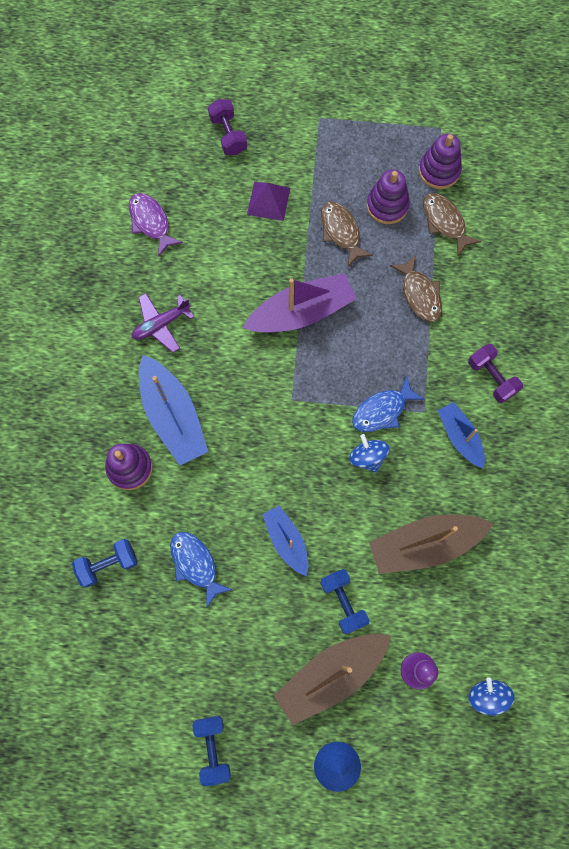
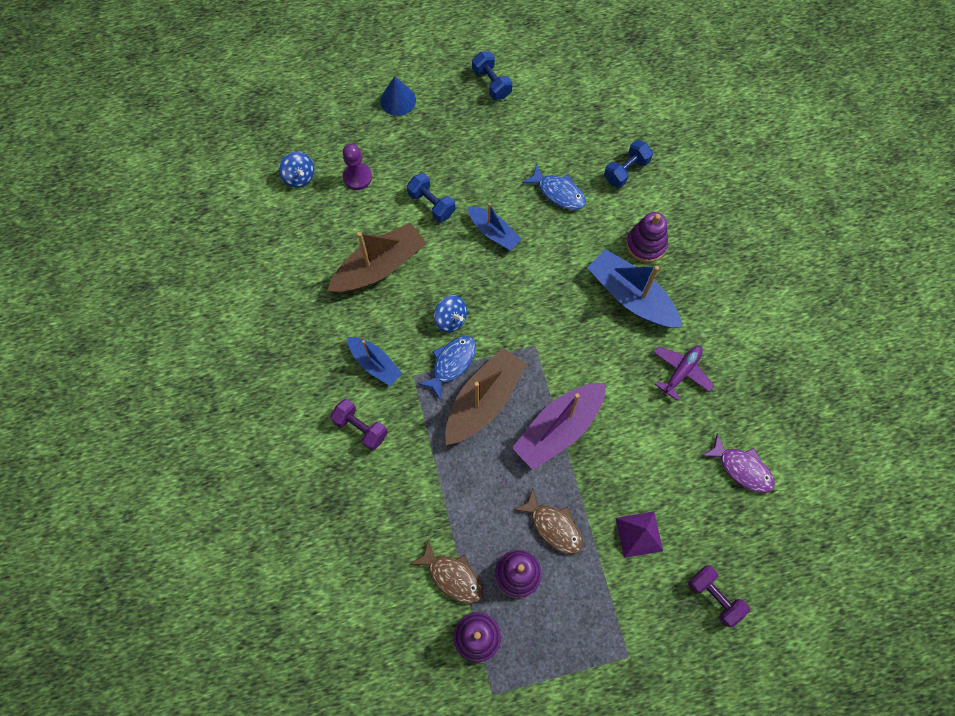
camera: 160 degrees right, 5 degrees down
brown boat [274,634,391,725] -> brown boat moved to [445,348,527,445]
brown fish [390,254,442,322] -> none

